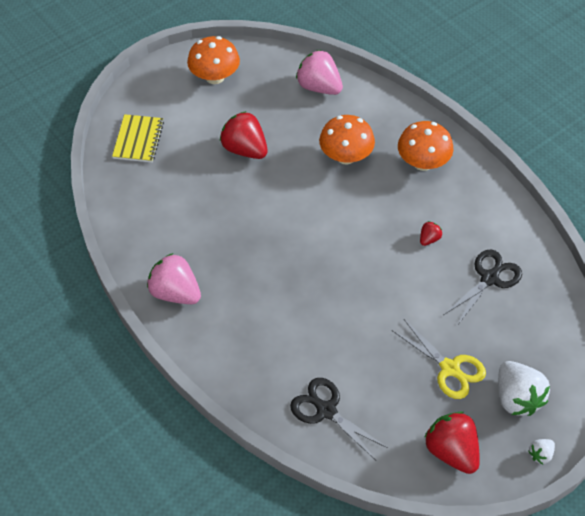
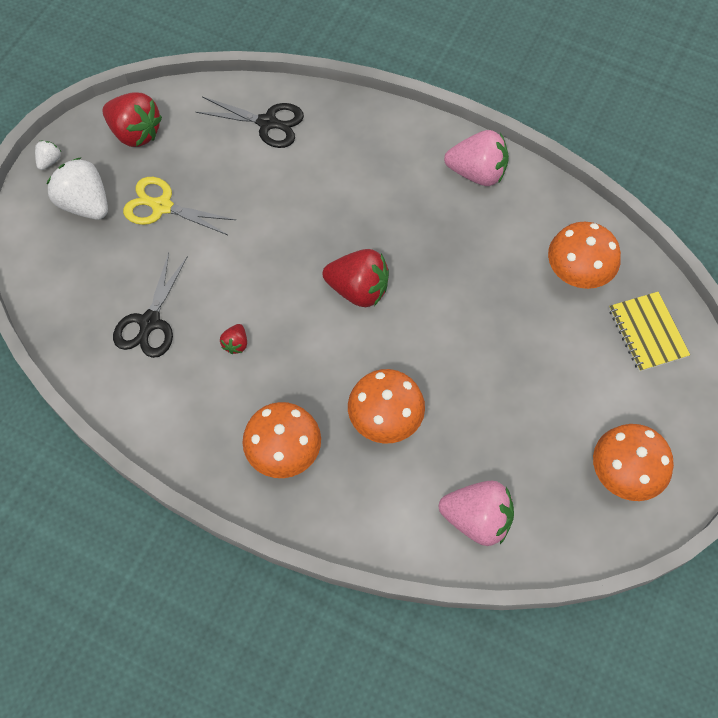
camera: 155 degrees right, 10 degrees up
red strawberry [220,111,268,159] -> red strawberry moved to [323,249,389,307]
none -> orange mushroom [548,222,621,289]

